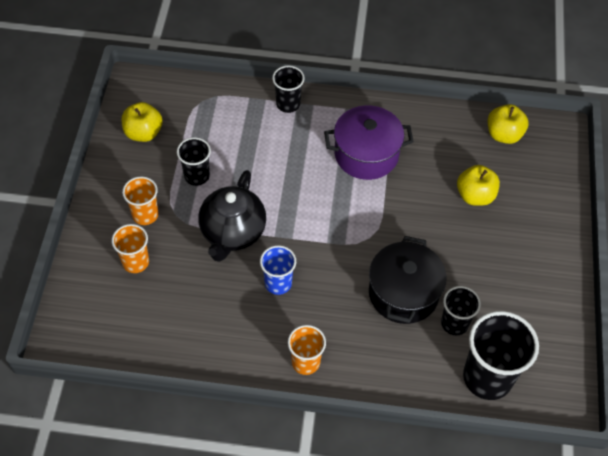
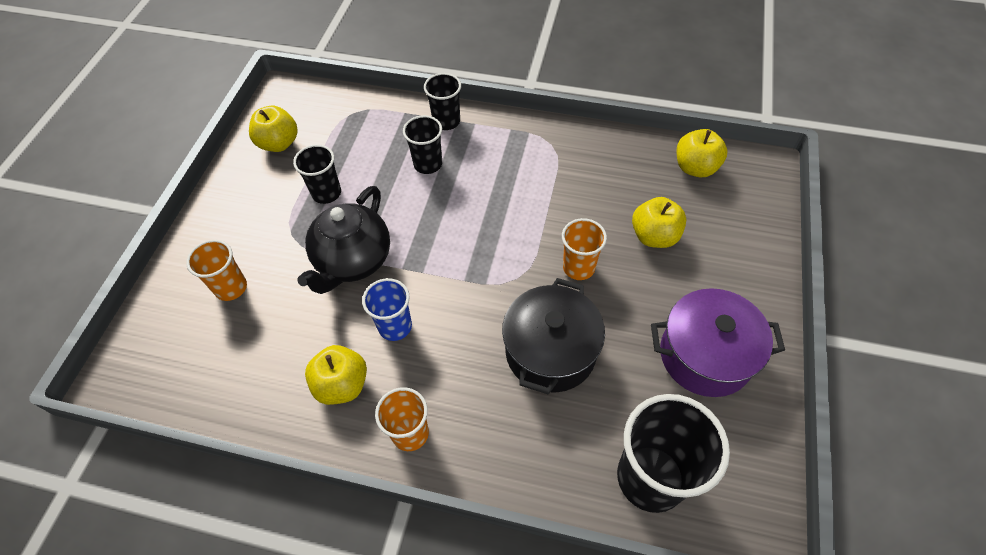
camera: 10 degrees right, 0 degrees up
orange cup [122,176,158,225] -> orange cup moved to [562,218,607,280]
purple pot [324,105,414,180] -> purple pot moved to [651,288,785,397]
black cup [441,286,481,335] -> black cup moved to [403,115,442,174]
none -> yellow apple [305,345,367,405]

